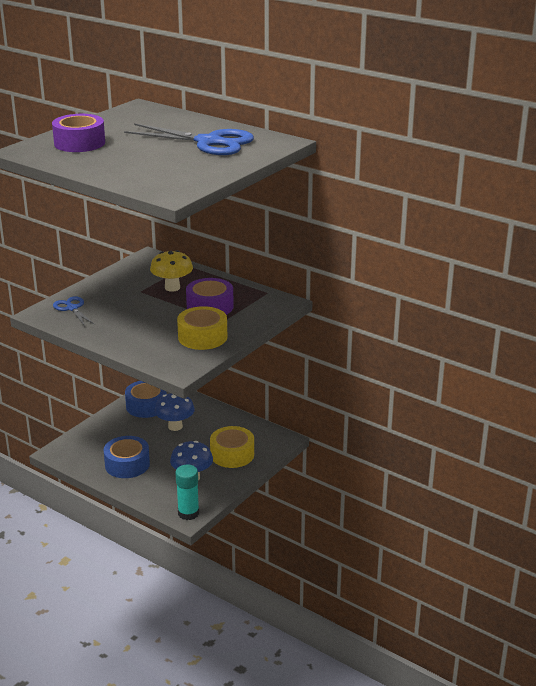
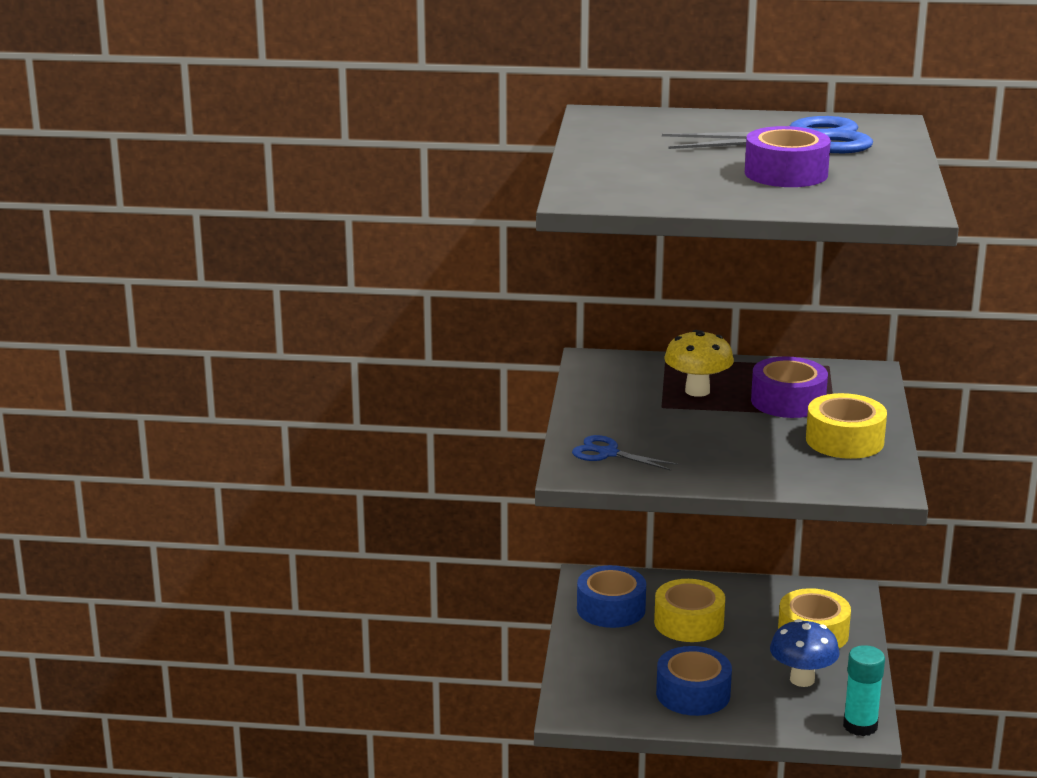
camera: 30 degrees left, 5 degrees down
purple tape [52,114,105,152] -> purple tape moved to [745,126,831,187]
blue mushroom [155,393,195,431] -> yellow tape [654,579,725,642]

